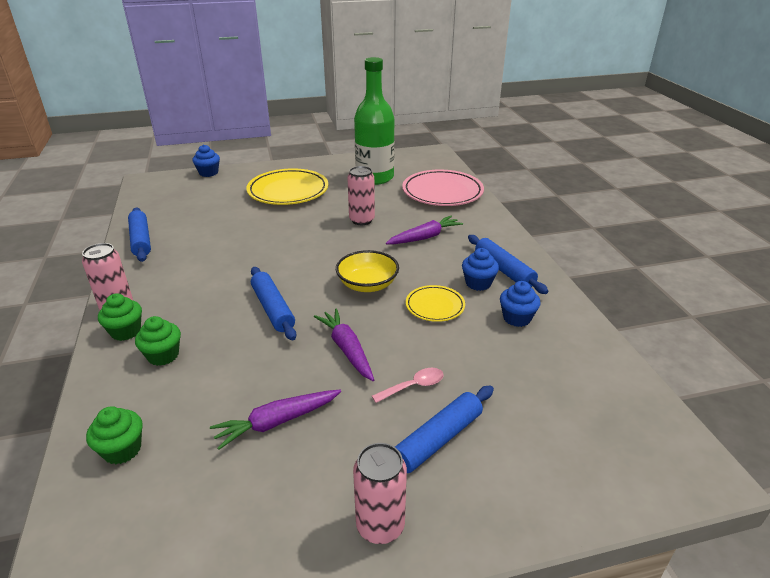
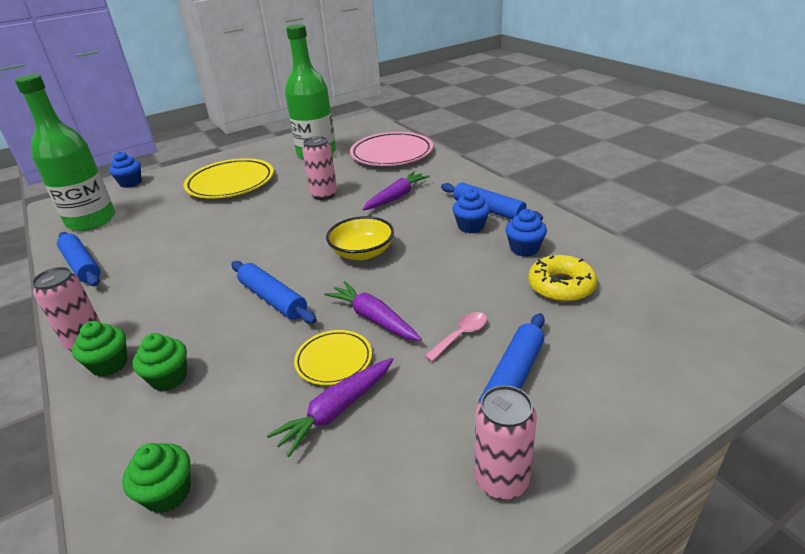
camera: 15 degrees left, 0 degrees up
yellow plate [406,285,465,322] -> yellow plate moved to [294,330,372,385]
none -> green bottle [15,74,115,231]
none -> yellow donut [528,255,597,302]

